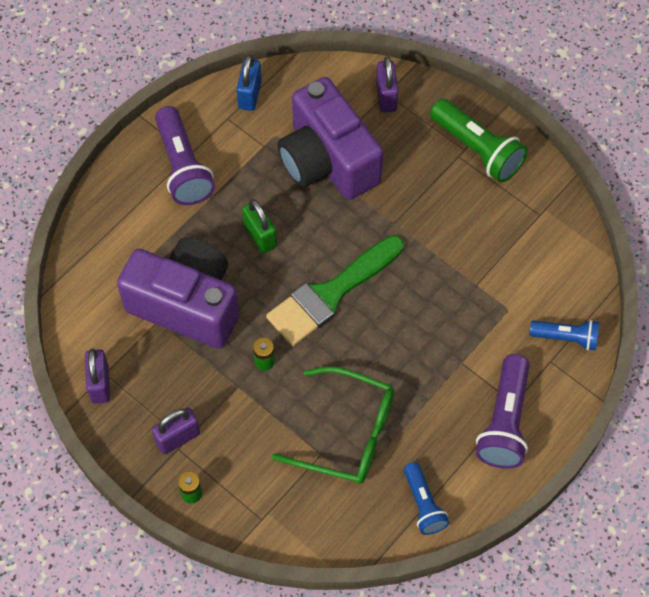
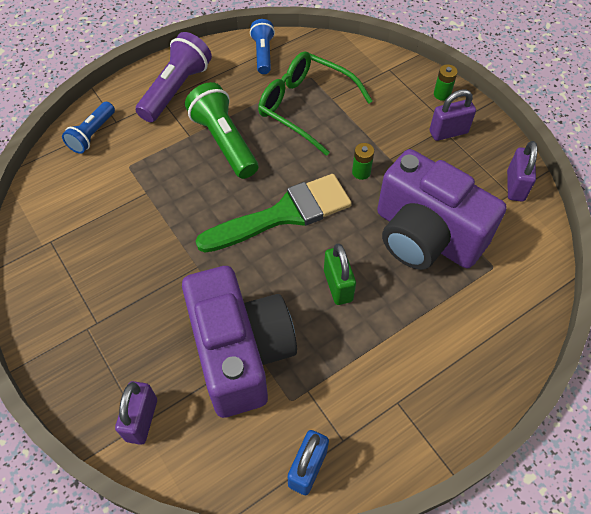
camera: 165 degrees left, 5 degrees down
purple flashlight [155,106,215,205] -> none
green flashlight [430,99,528,182] -> green flashlight moved to [185,82,258,179]
blue flashlight [530,320,599,351] -> blue flashlight turned 90 degrees counterclockwise [62,102,115,154]

